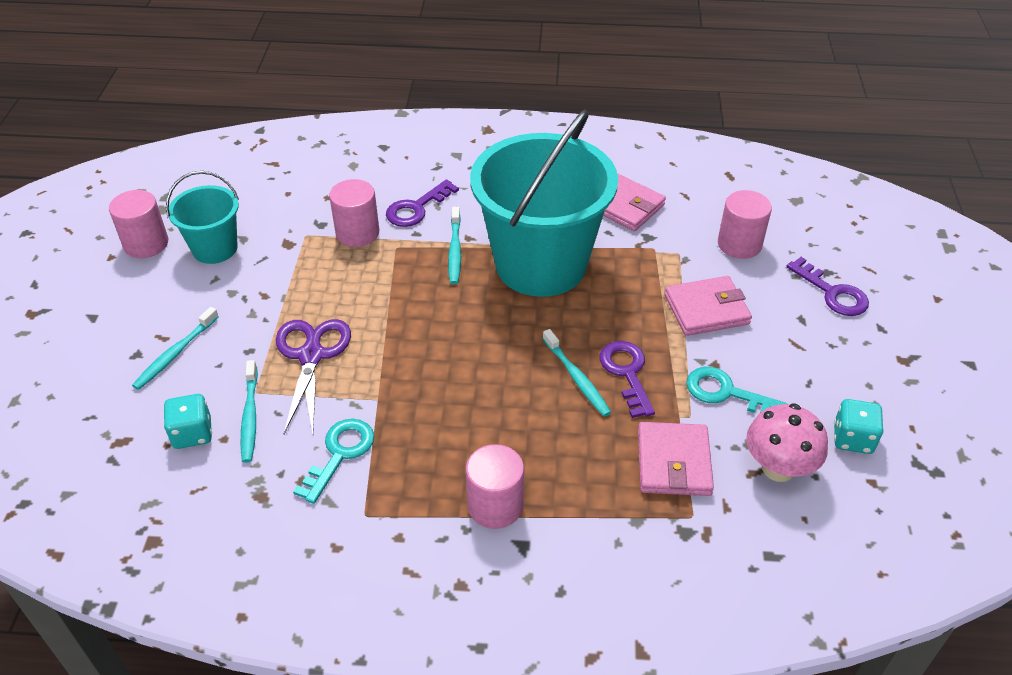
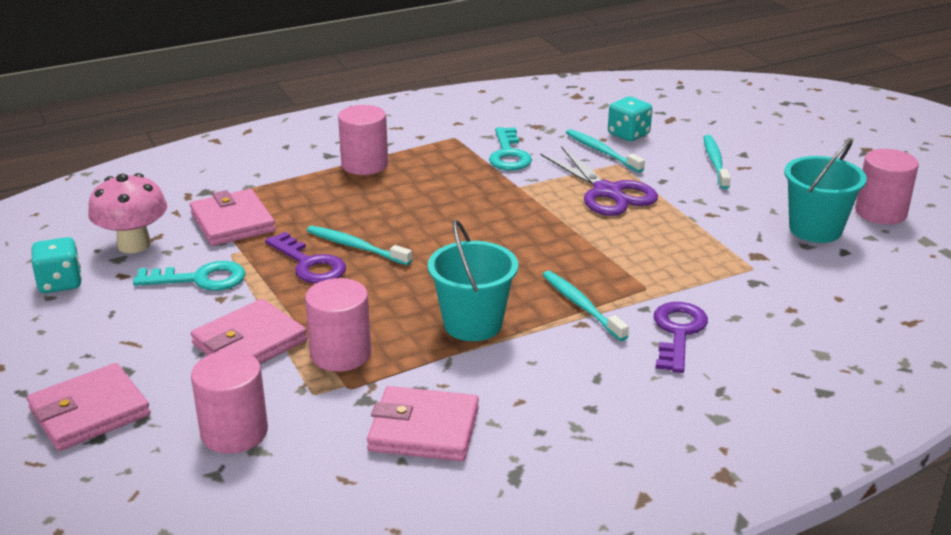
camera: 150 degrees right, 15 degrees down
pink cylinder [329,179,379,247] -> pink cylinder moved to [305,278,371,372]
turquoise bucket [470,110,618,297] -> turquoise bucket [428,220,518,341], size x0.50
purple key [786,257,869,316] -> pink wallet [27,363,151,451]

